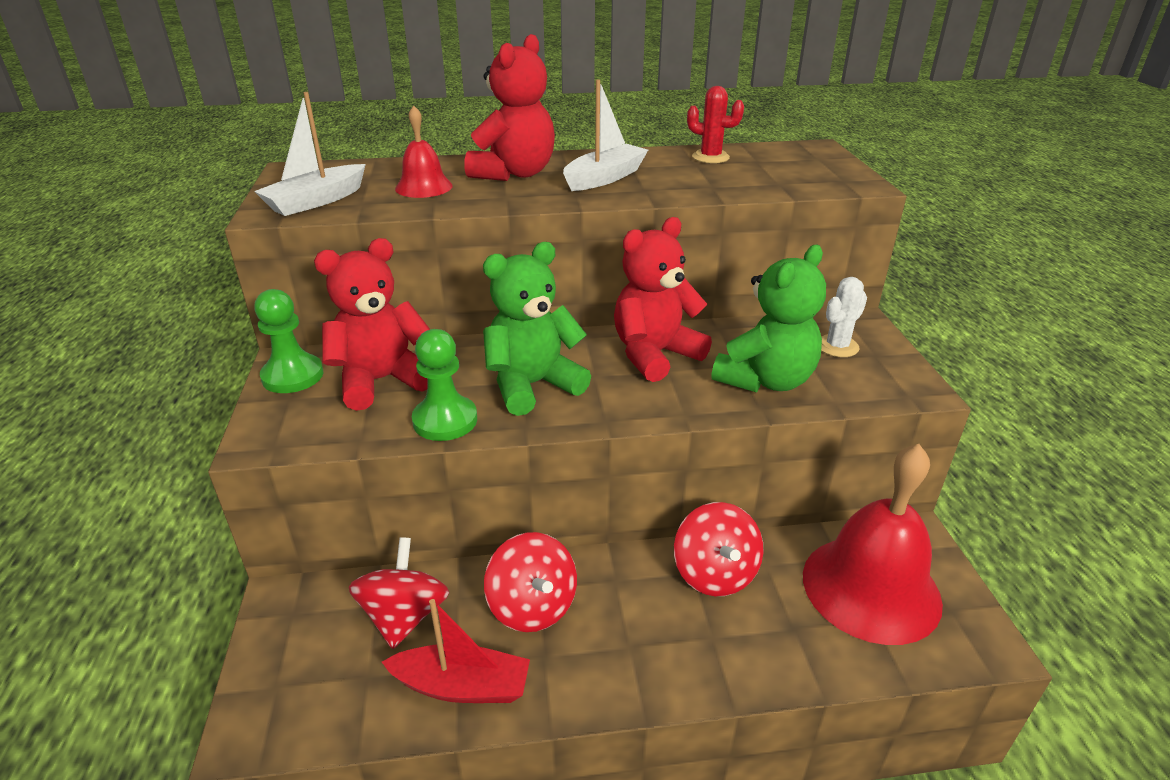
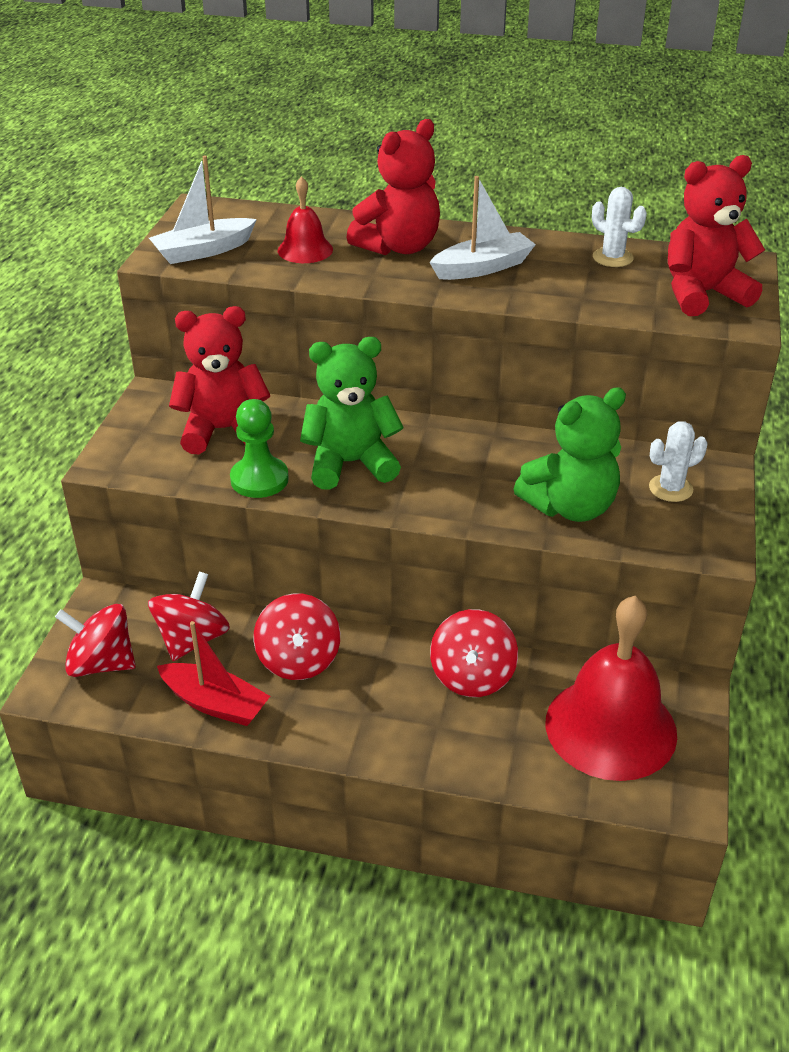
camera: 20 degrees right, 5 degrees up
green pawn [254,289,323,393] -> none
red teddy bear [614,217,712,382] -> red teddy bear moved to [668,155,765,316]
red cactus [687,86,744,163] -> white cactus [592,187,647,267]
none -> red spinning top [55,604,136,677]

